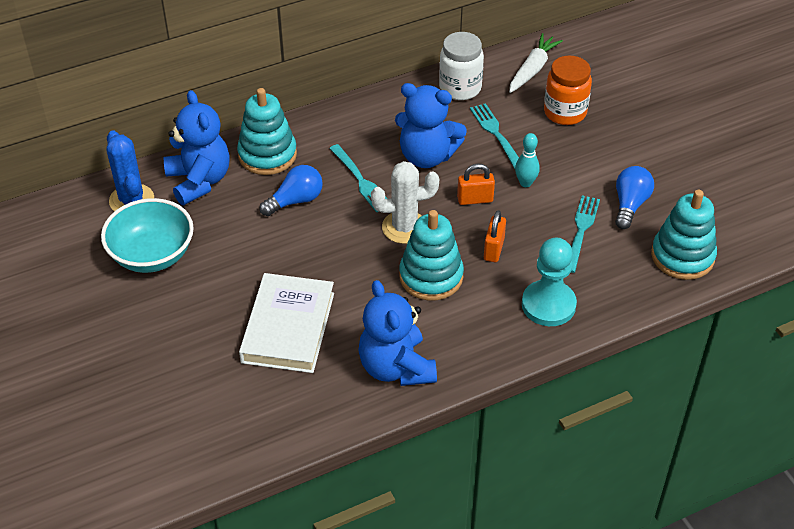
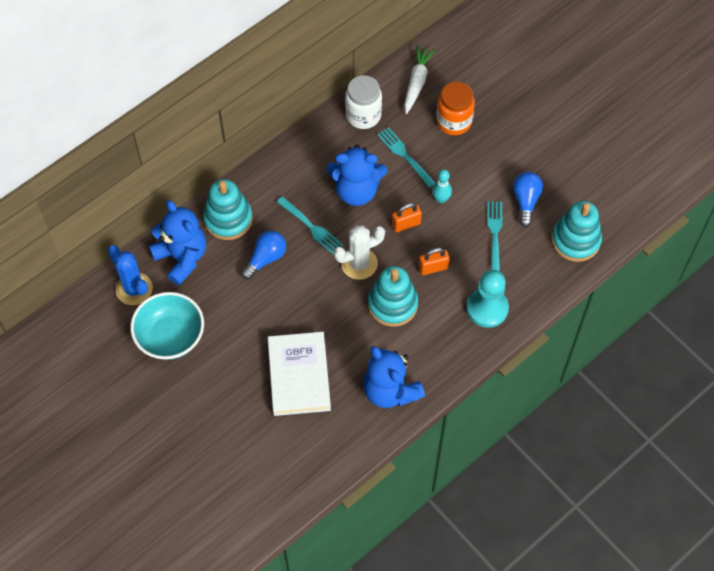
camera: 15 degrees left, 15 degrees up
orange padlock [484,210,506,262] -> orange padlock turned 75 degrees clockwise [419,248,450,275]

